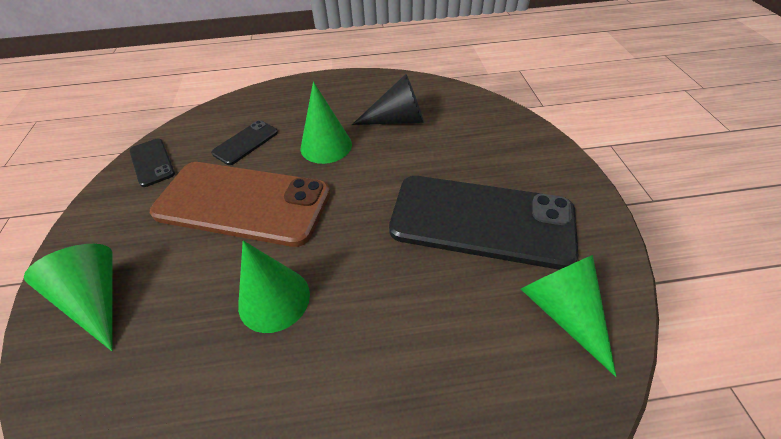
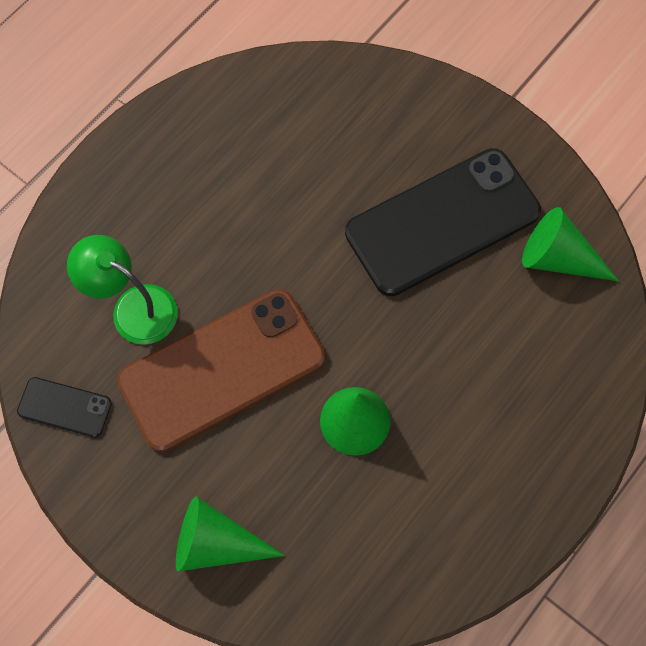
camera: 45 degrees left, 20 degrees up
black phone [211,120,278,165] -> green lamp [67,235,178,345]
green cone [301,82,352,164] -> none
black cone [352,74,424,125] -> none

